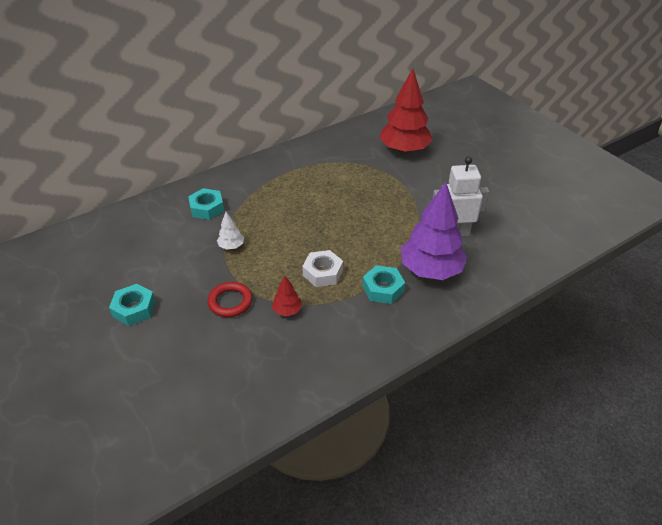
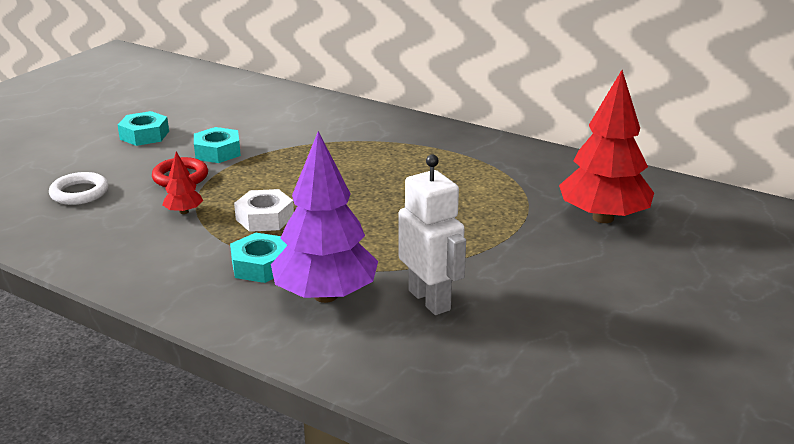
camera: 65 degrees right, 15 degrees down
turquoise nut [188,188,224,220] -> turquoise nut moved to [194,127,241,163]
white tree [217,212,244,250] -> none
none -> white ring [49,172,108,205]

